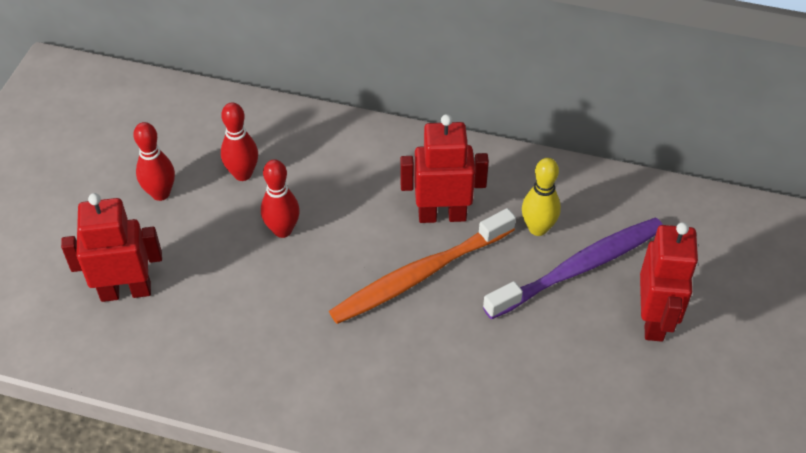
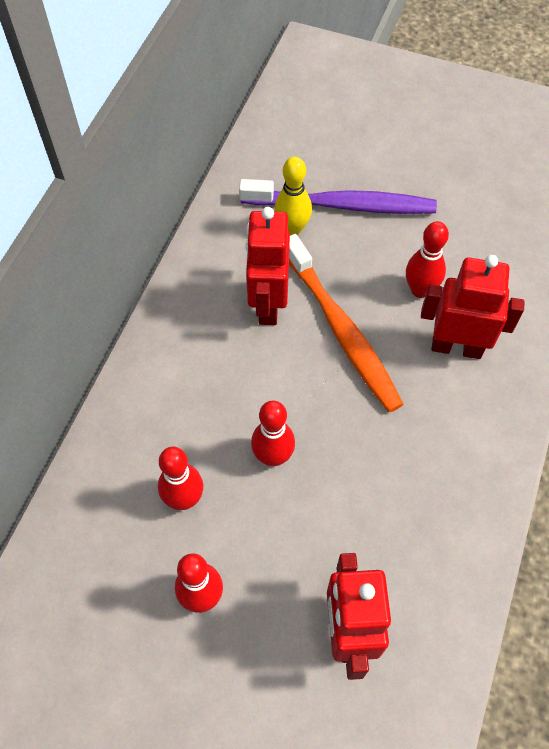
camera: 85 degrees left, 10 degrees up
purple toothbrush [483,217,663,319] -> purple toothbrush turned 120 degrees clockwise [239,179,437,214]
red robot [640,222,698,342] -> red robot moved to [421,255,525,359]
none -> red bowling pin [406,221,449,298]

